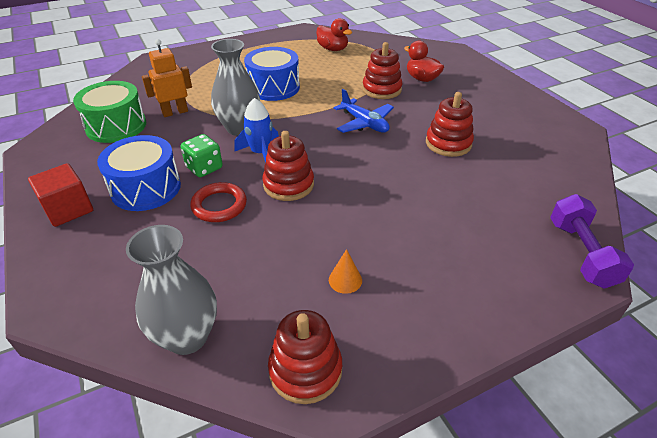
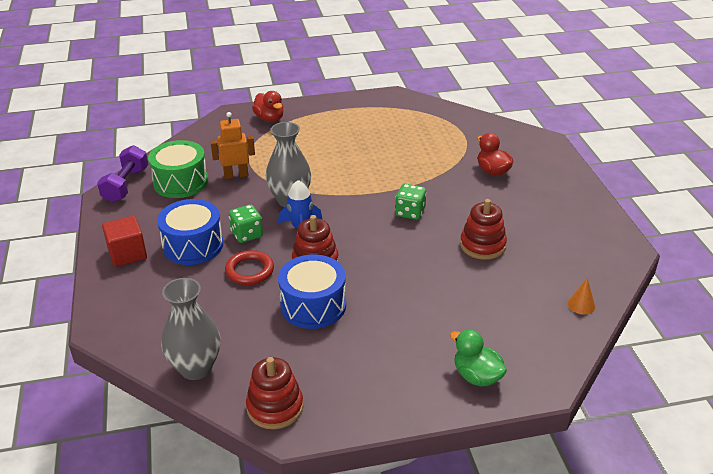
camera: 15 degrees right, 5 degrees down
blue drum [244,47,300,101] -> blue drum moved to [278,254,346,329]
red duck [317,18,352,51] -> red duck moved to [252,91,284,122]
orange cone [329,249,362,294] -> orange cone moved to [568,278,595,315]
blue plane [334,89,394,133] -> green dice [395,184,427,220]
red stacking toy [362,42,402,99] -> none
purple dumbbell [550,194,634,289] -> purple dumbbell moved to [97,145,148,203]
none -> green duck [450,329,507,387]

